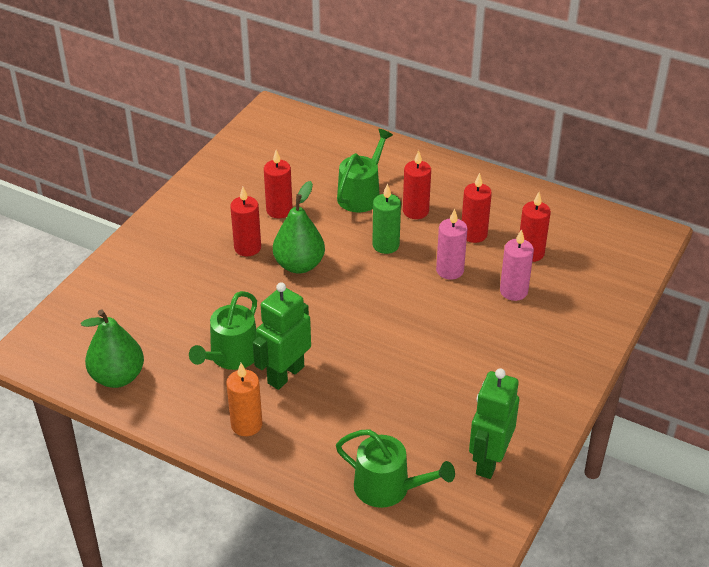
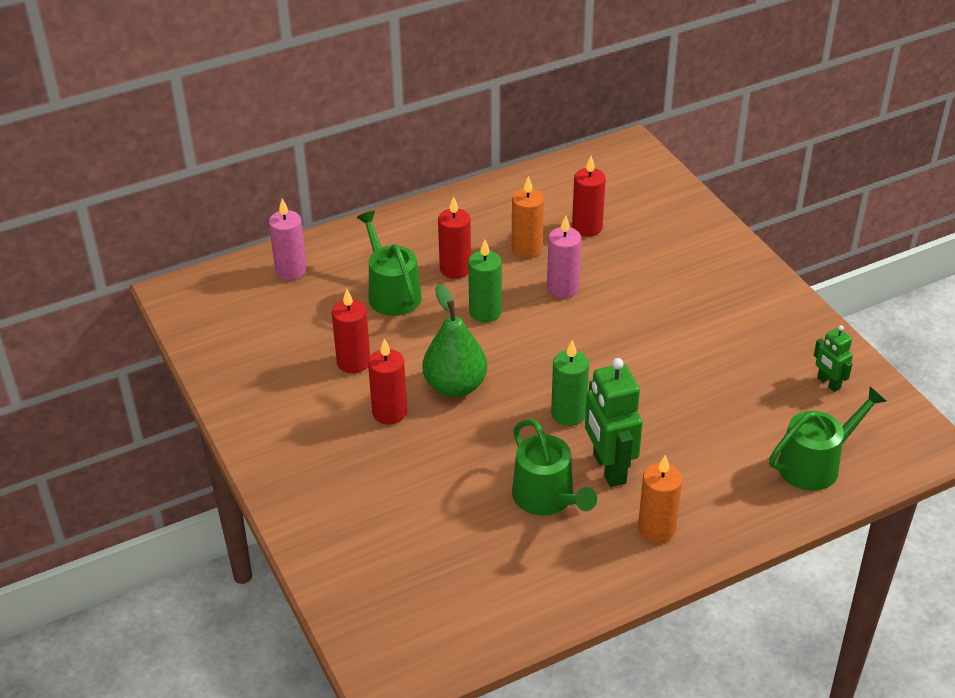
camera: 55 degrees left, 0 degrees up
green pear [81,309,144,388] -> none
red candle [462,173,492,243] -> orange candle [512,176,544,258]
green robot [469,368,519,479] -> green robot [814,325,853,392], size x0.55
pink candle [500,229,534,301] -> pink candle moved to [269,198,307,281]
none -> green candle [551,340,589,426]

